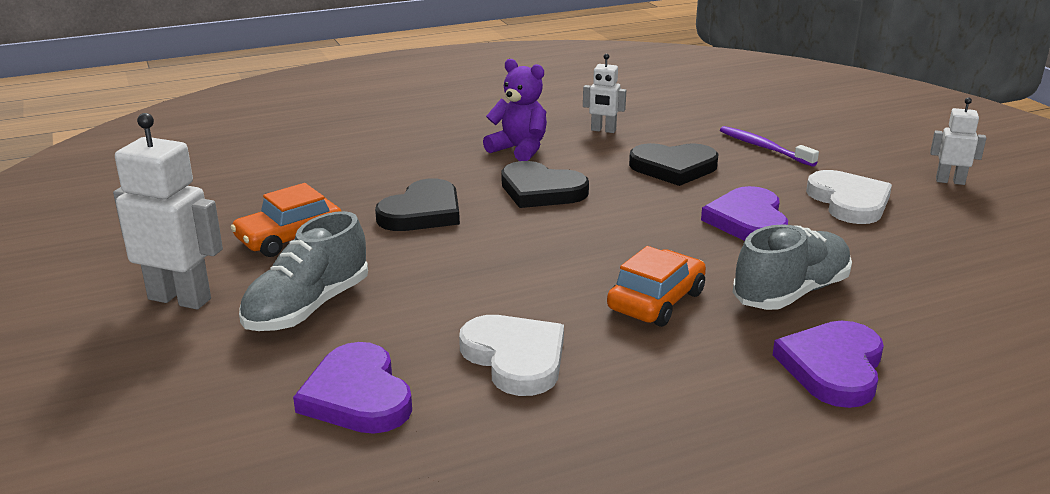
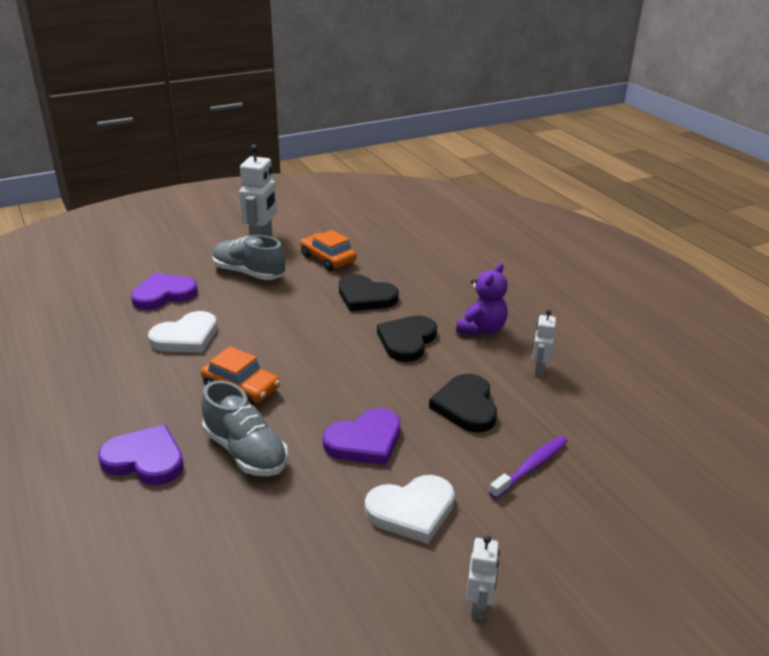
camera: 85 degrees right, 5 degrees up
purple heart [701,186,788,241] -> purple heart turned 150 degrees clockwise [323,408,401,465]

